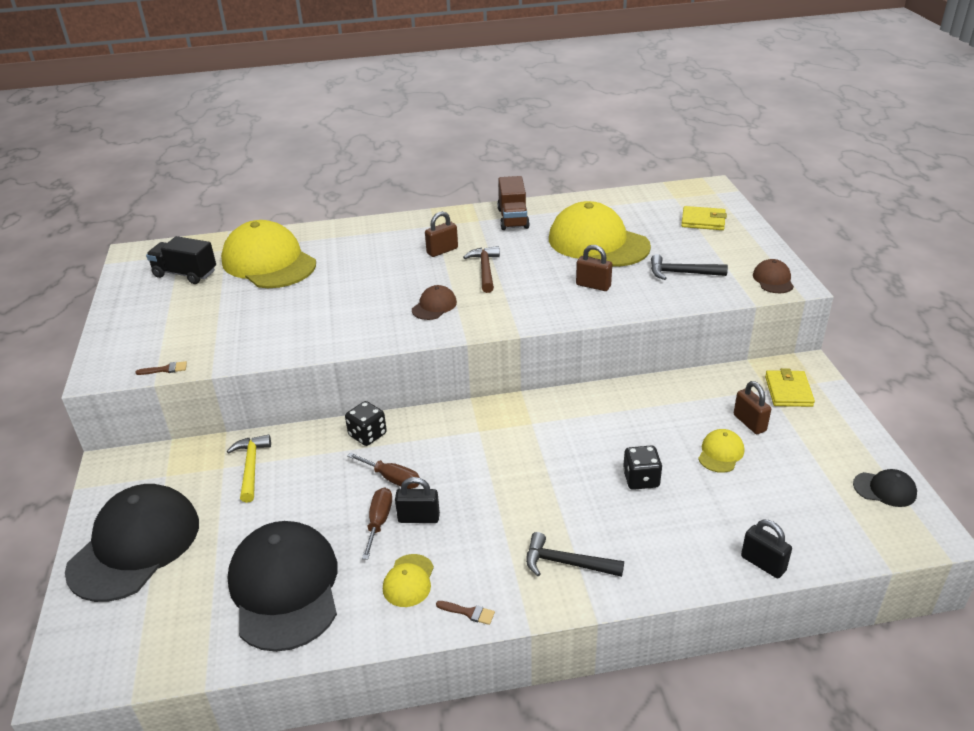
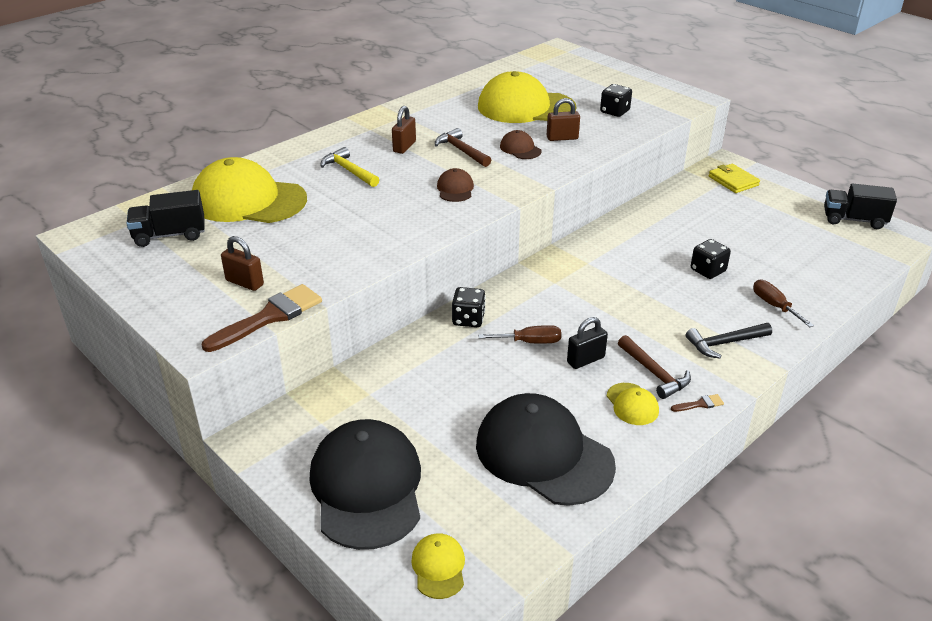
camera: 35 degrees left, 0 degrees up
brown brush [135,361,187,375] -> brown brush [201,284,322,352], size x2.34
yellow hammer [227,434,271,503] -> yellow hammer moved to [321,147,379,187]
brown screwdriver [362,487,392,560] -> brown screwdriver moved to [753,279,814,327]
brown truck [497,176,530,230] -> none
black hammer [651,254,728,280] -> black dice [600,84,632,117]
yellow wallet [681,206,727,230] -> none
yellow cap [698,429,744,473] -> yellow cap moved to [411,533,465,599]
brown padlock [734,381,771,434] -> brown padlock moved to [221,236,264,291]
black padlock [741,520,792,578] -> none
brown cap [753,259,794,293] -> brown cap moved to [500,130,542,159]
black cap [853,469,917,507] -> black truck [824,183,897,229]
none -> brown hammer [618,335,691,399]

